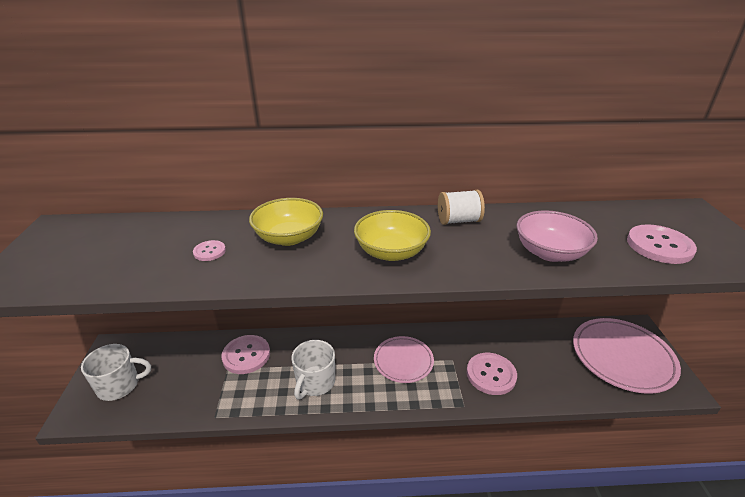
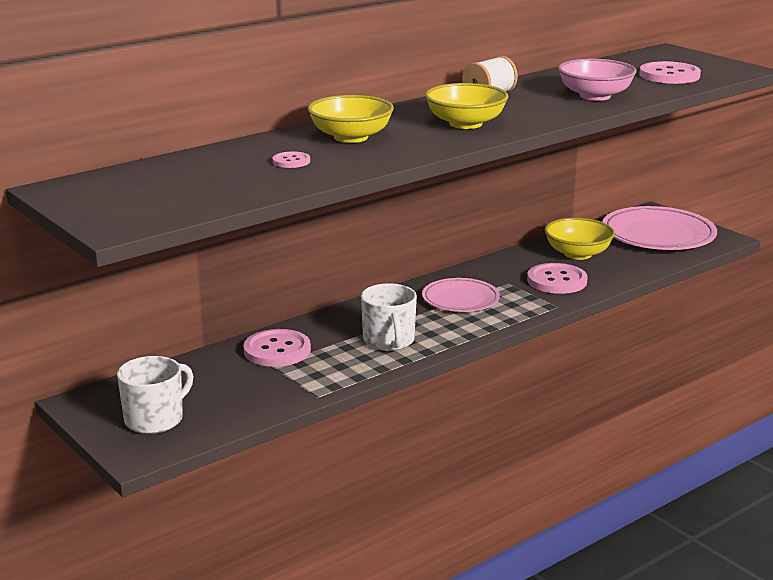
camera: 35 degrees left, 10 degrees down
none -> yellow bowl [545,218,615,260]

